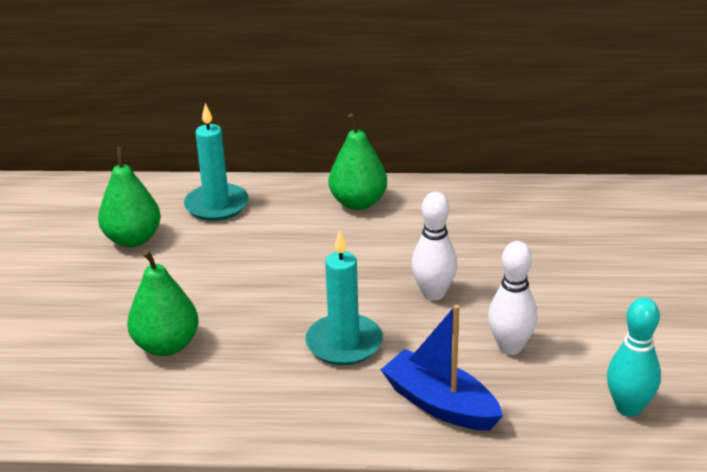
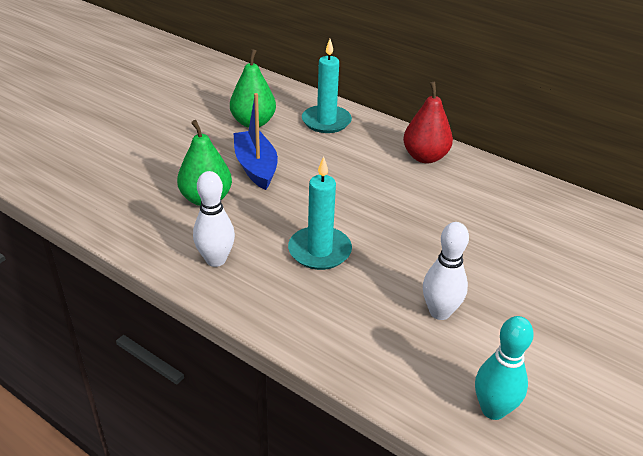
camera: 30 degrees right, 5 degrees up
green pear [329,114,387,210] -> red pear [403,82,453,163]
blue boat [380,305,503,431] -> blue boat moved to [233,93,278,190]
white bowling pin [411,192,457,301] -> white bowling pin moved to [193,171,235,267]

